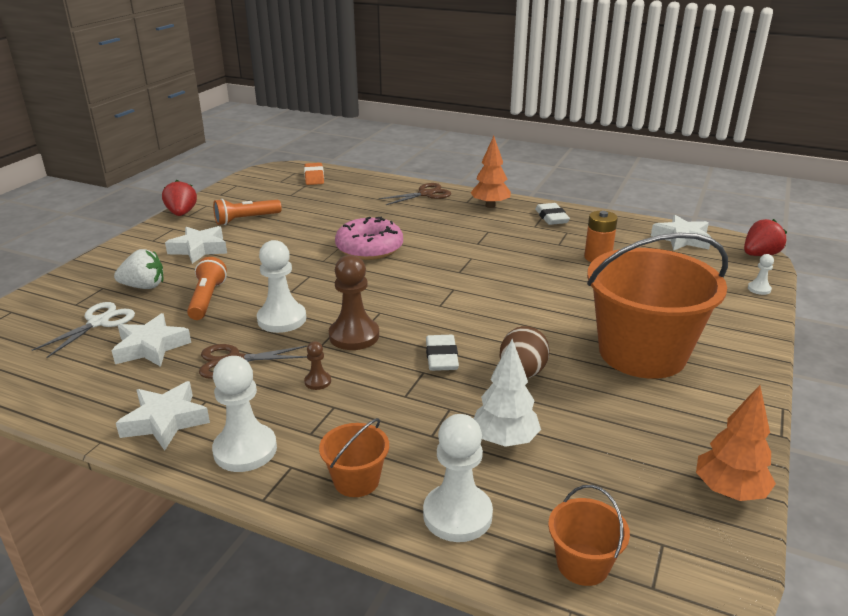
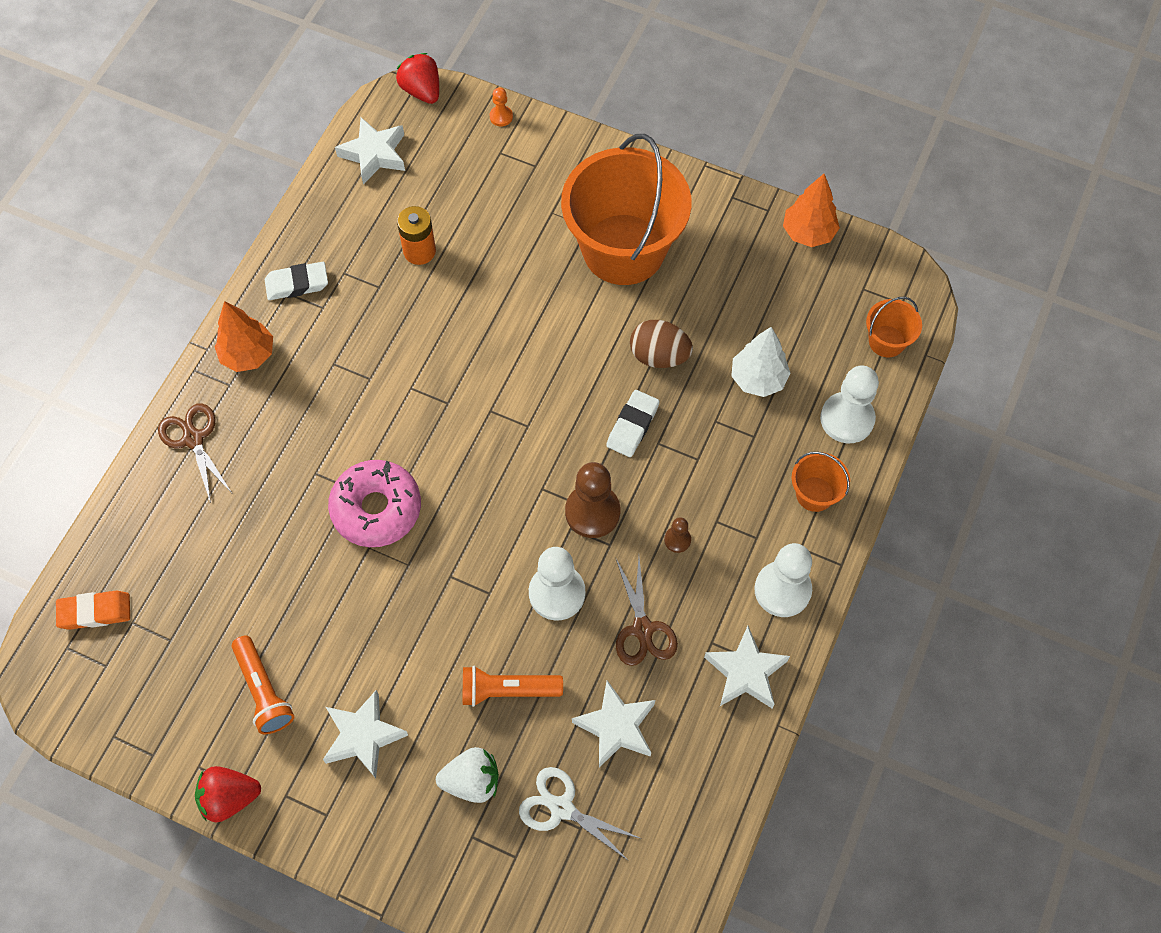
camera: 90 degrees left, 35 degrees up
white strawberry [114,249,163,289] -> white strawberry turned 90 degrees clockwise [436,747,499,803]
white eraser [426,335,459,371] -> white eraser turned 60 degrees counterclockwise [606,390,660,457]
white pawn [748,254,774,295] -> orange pawn [490,87,513,126]

